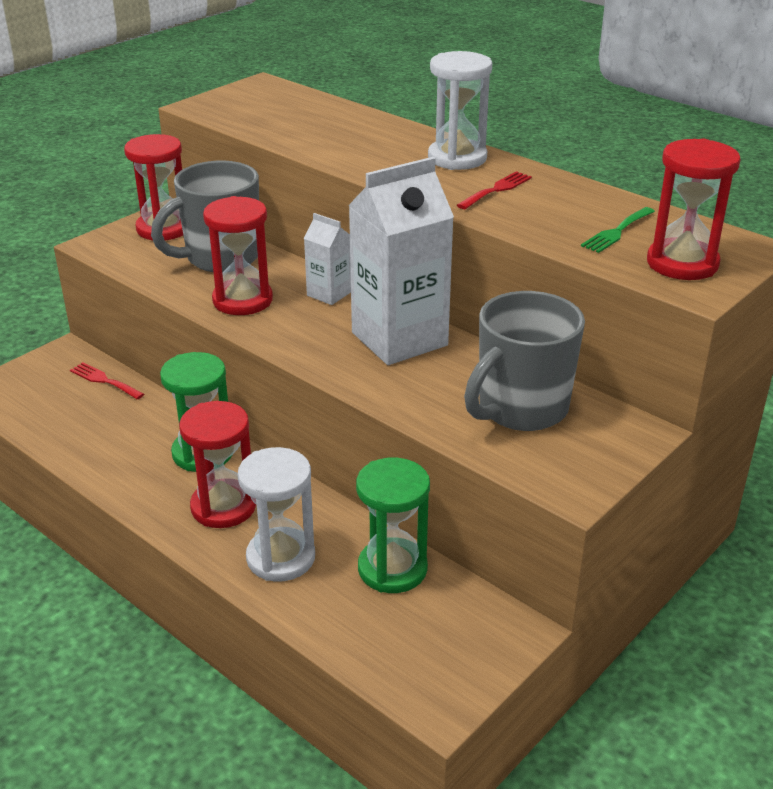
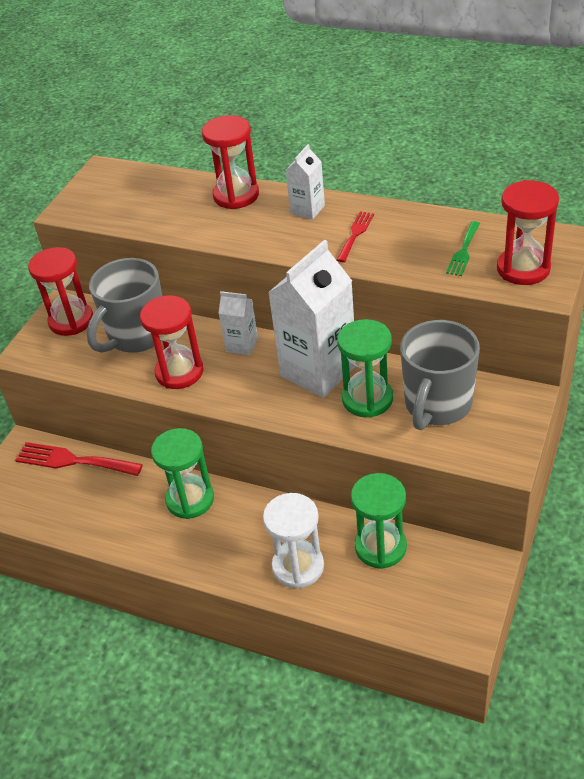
camera: 15 degrees left, 10 degrees up
red fork [70,362,144,399] -> red fork [15,442,143,476], size x1.71
red hourglass [179,401,256,528] -> red hourglass moved to [202,115,259,209]
white hourglass [428,51,492,170] -> white carton [286,144,325,219]
none -> green hourglass [337,319,393,418]

